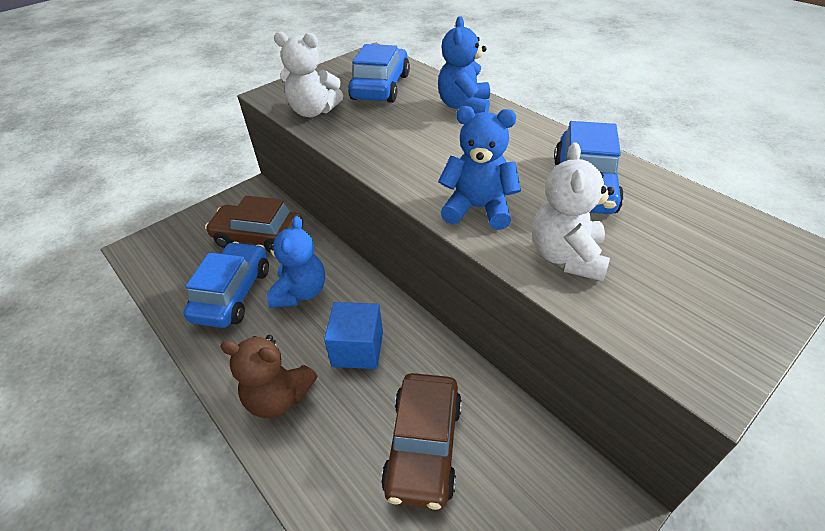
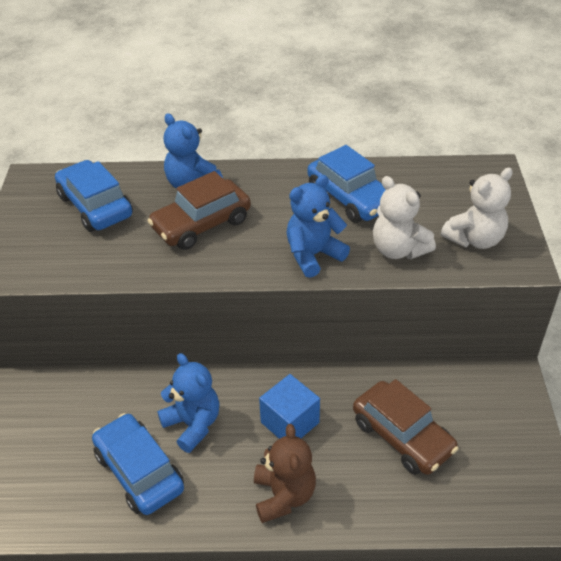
camera: 50 degrees left, 0 degrees up
brown car [205,196,303,253] -> brown car moved to [147,171,251,250]
brown teddy bear [220,335,317,419] -> brown teddy bear turned 60 degrees counterclockwise [254,424,316,523]
white teddy bear [274,32,343,117] -> white teddy bear moved to [441,168,513,249]

